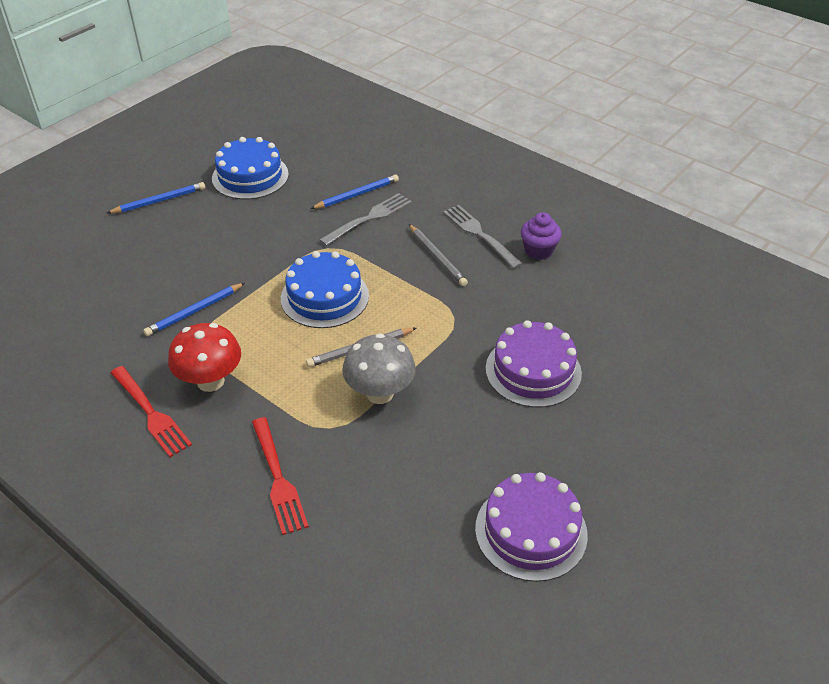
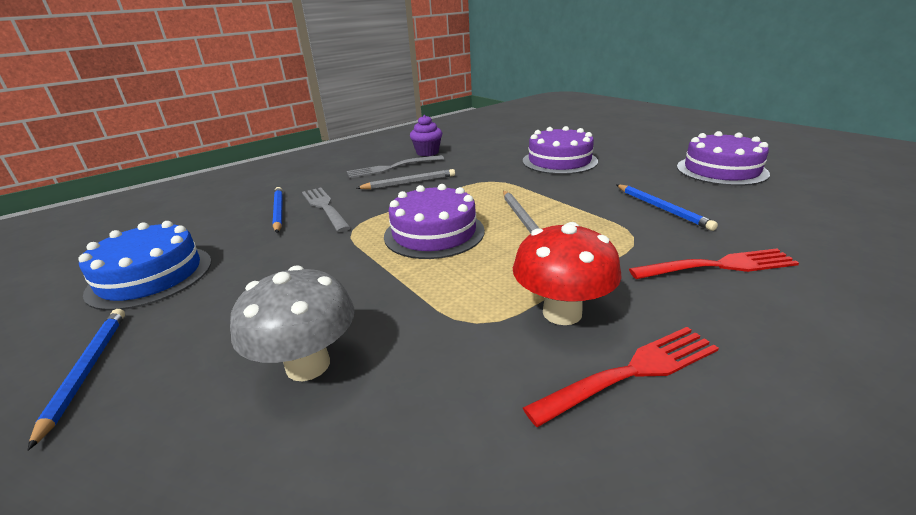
camera: 75 degrees left, 15 degrees down
blue pencil [143,283,245,336] -> blue pencil moved to [617,184,718,231]
blue cake [281,251,369,328] -> purple cake [384,184,485,259]
grey mushroom [342,333,416,404] -> grey mushroom moved to [230,265,355,381]

